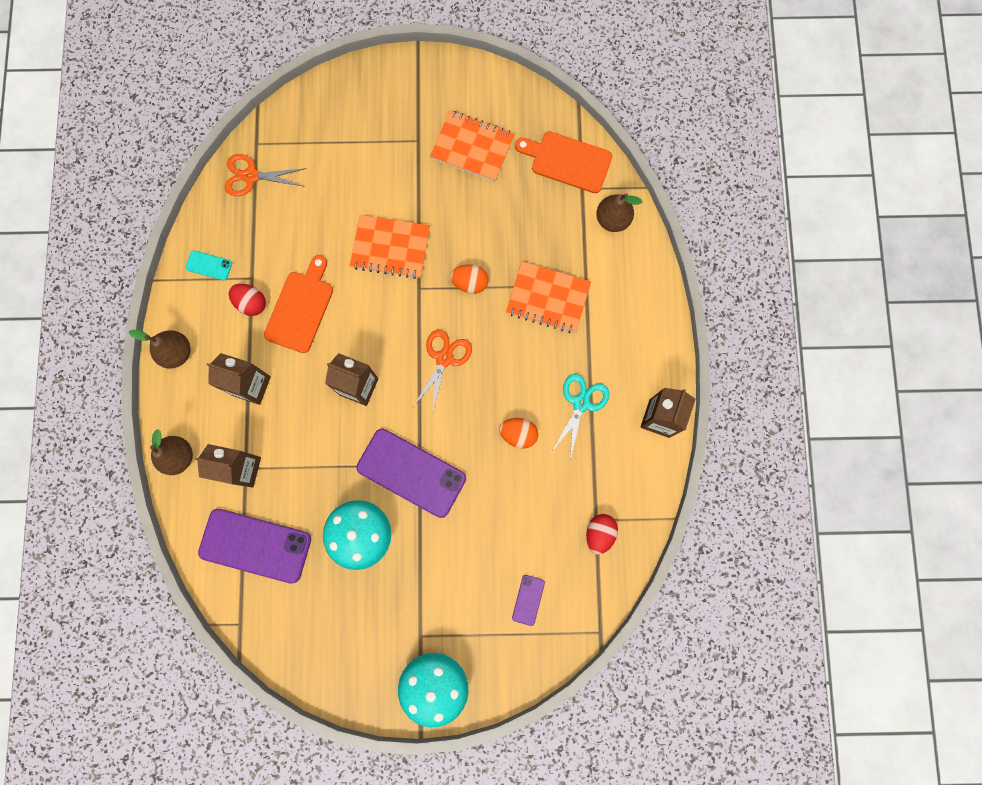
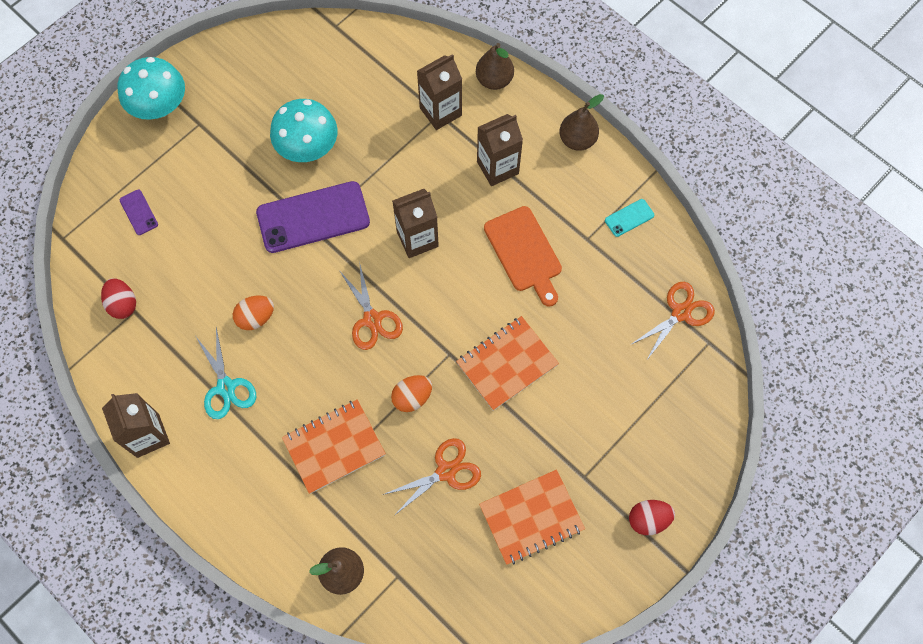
camera: 135 degrees right, 10 degrees down
purple phone [198,509,311,584] -> none
red egg [228,284,266,316] -> red egg moved to [629,500,675,535]
orange cutting board [515,131,612,193] -> none
none -> orange scissors [383,438,481,515]

